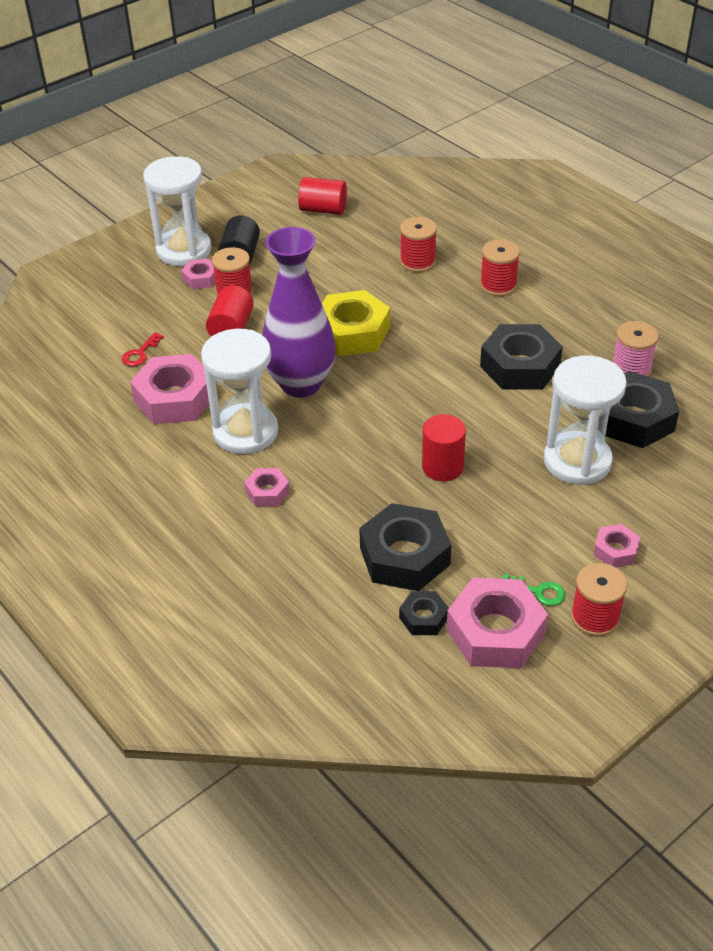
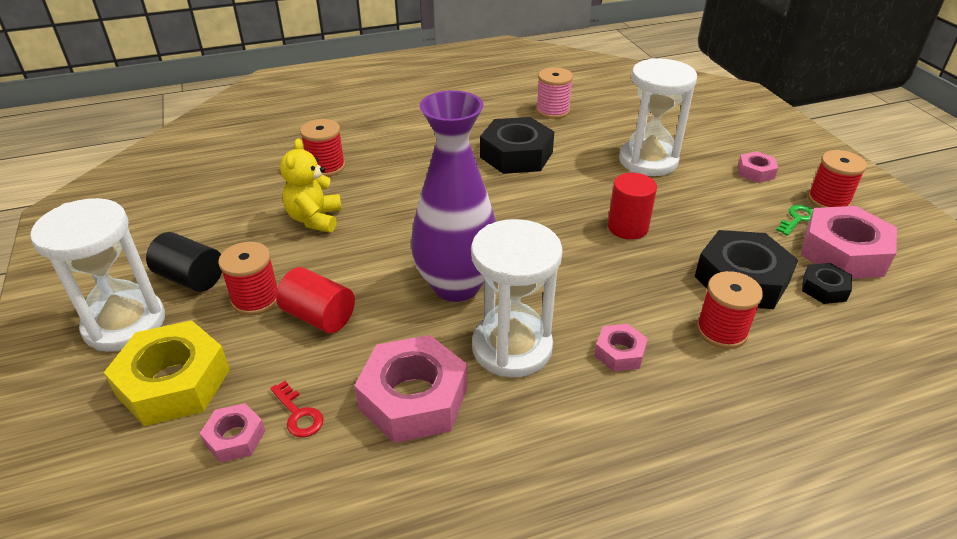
camera: 70 degrees left, 5 degrees down
pink nut [181,259,215,289] -> pink nut moved to [200,403,265,463]
red cylinder [298,177,347,215] -> none
yellow nut [322,290,390,356] -> yellow nut moved to [104,320,230,426]
red spool [480,239,520,296] -> red spool moved to [696,271,763,349]
black nut [605,371,679,448] -> none
none -> yellow teddy bear [280,138,342,232]

